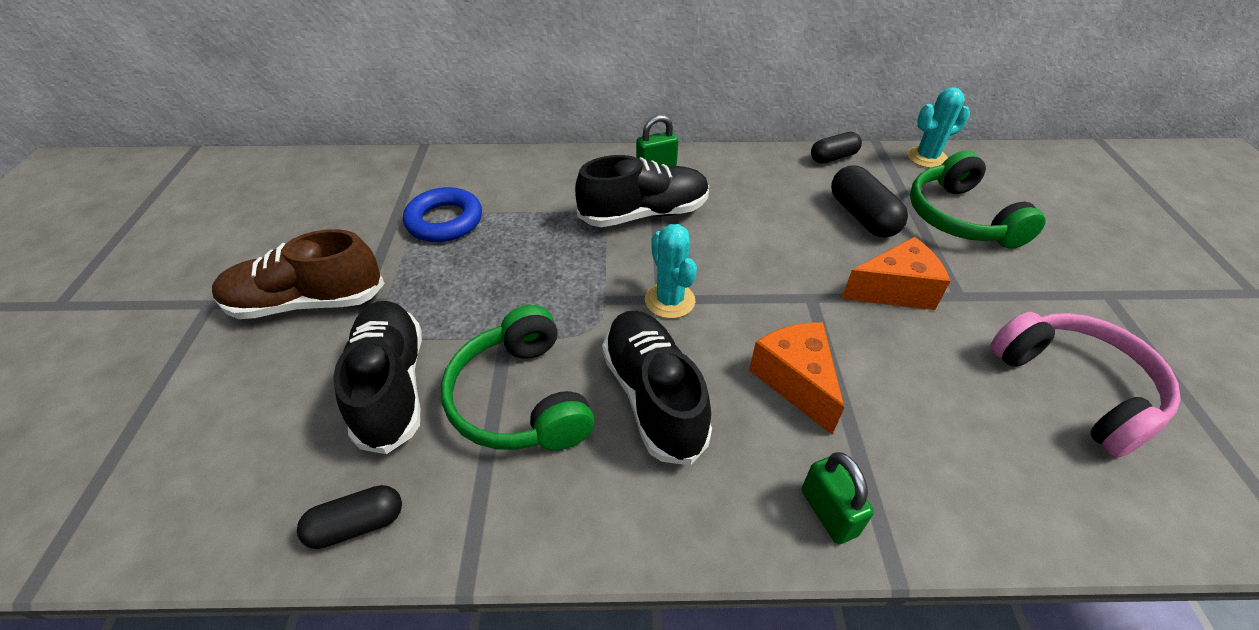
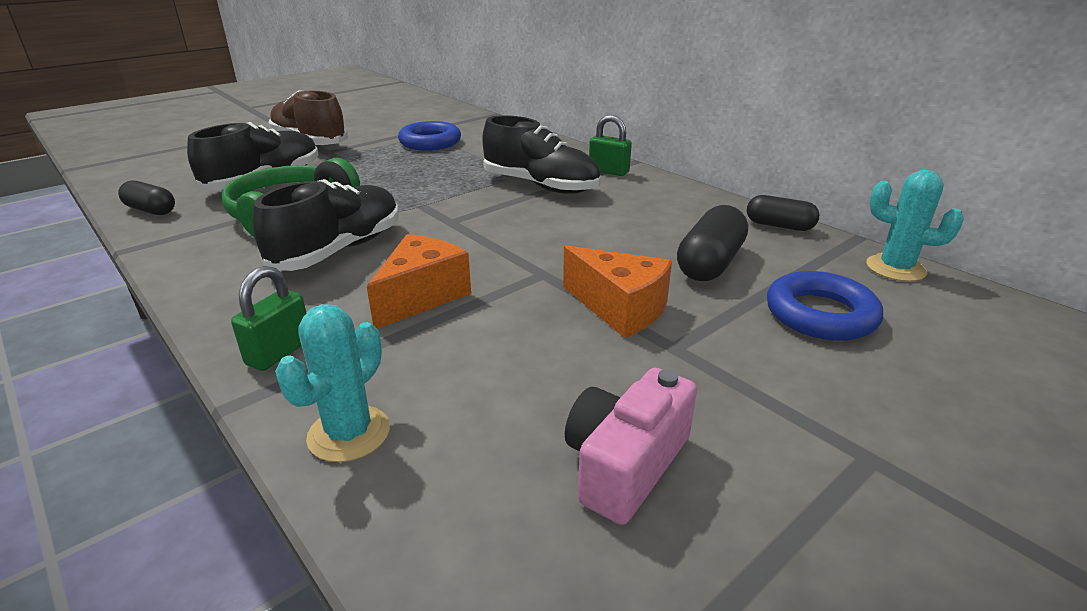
camera: 50 degrees right, 15 degrees down
turquoise cactus [645,224,697,319] -> turquoise cactus moved to [275,304,390,462]
green headphones [910,151,1046,249] -> blue ring [767,271,883,341]
pink headphones [990,312,1181,458] -> pink camera [565,368,697,525]

